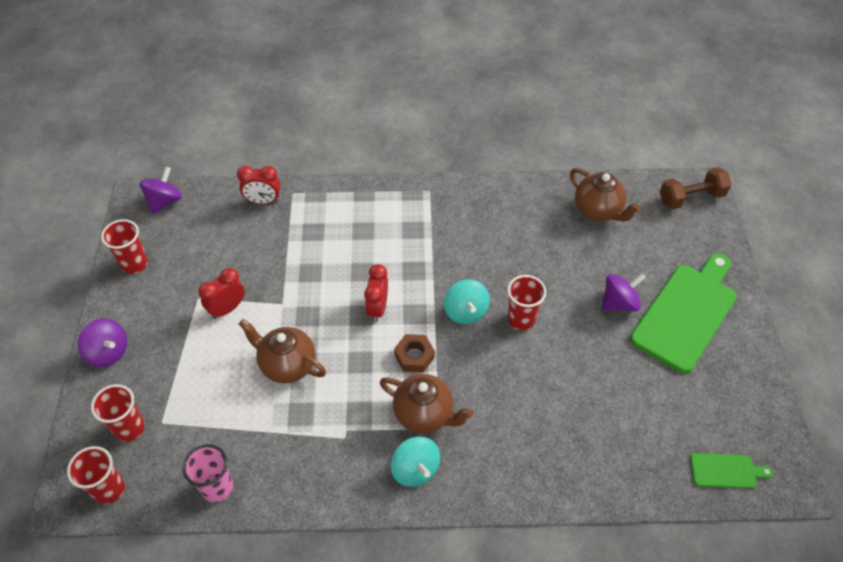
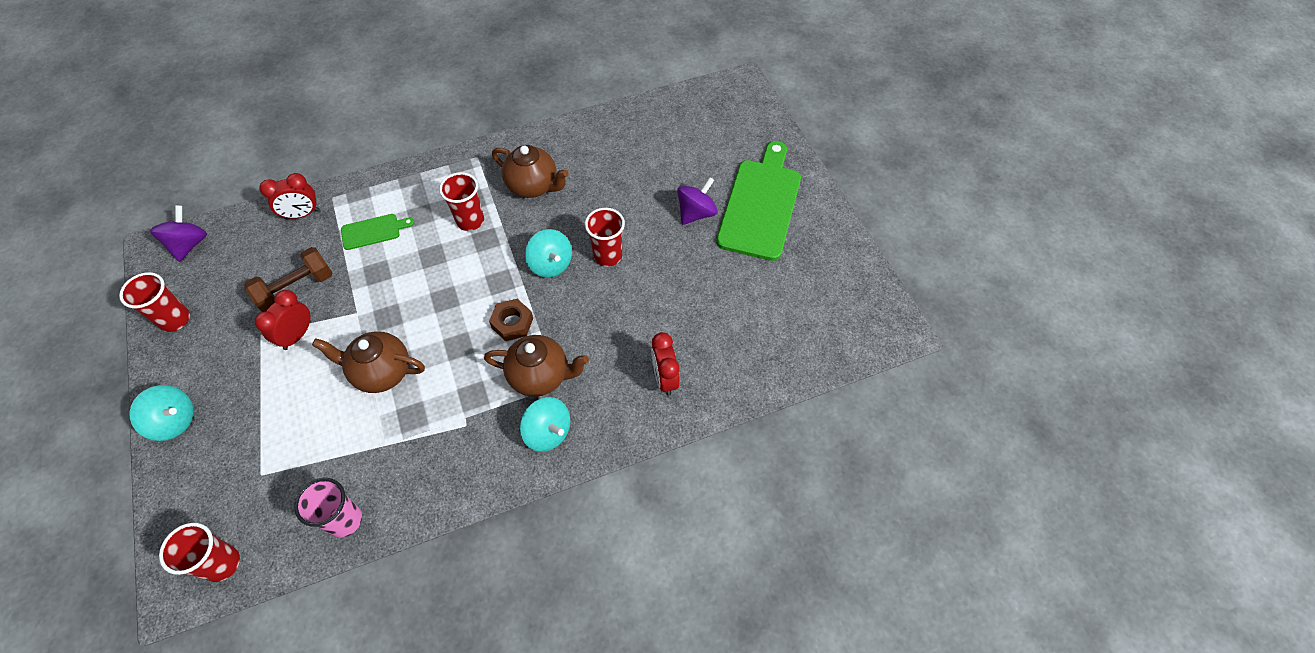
camera: 20 degrees left, 5 degrees up
purple spinning top [78,318,127,367] -> turquoise spinning top [130,385,194,441]
red cup [91,384,145,442] -> red cup moved to [439,172,484,231]
red clock [364,264,388,322] -> red clock moved to [651,332,680,396]
brown teapot [570,168,641,222] -> brown teapot moved to [492,145,569,198]
brown dumbbell [660,167,732,210] -> brown dumbbell moved to [244,247,333,312]
green cutting board [690,453,773,489] -> green cutting board moved to [341,214,415,250]

